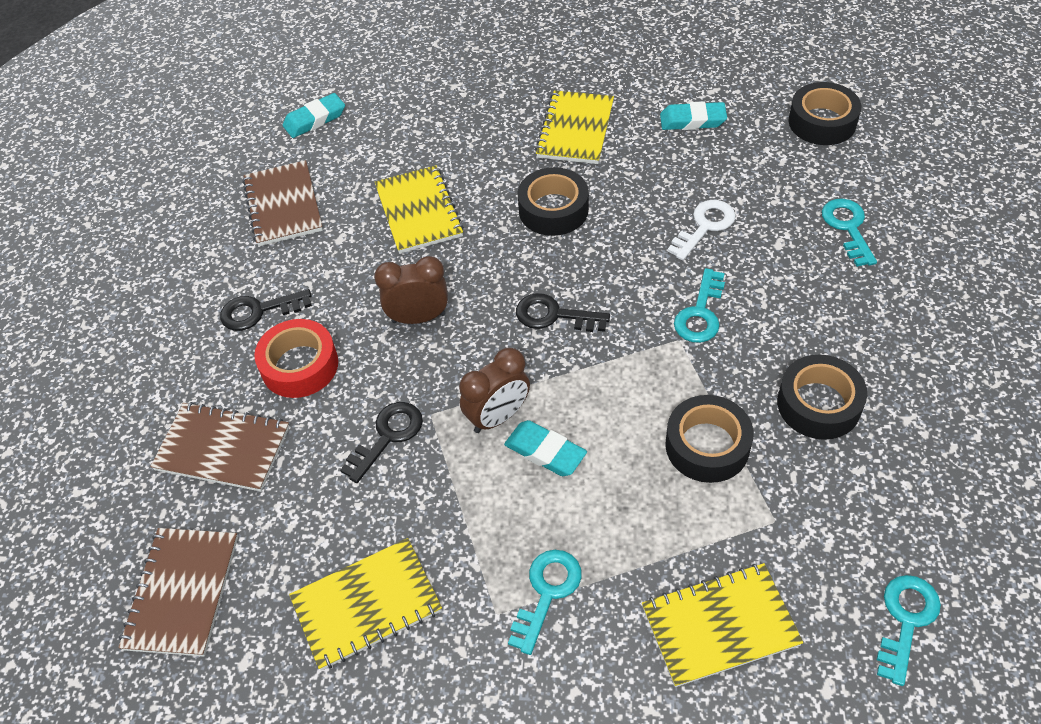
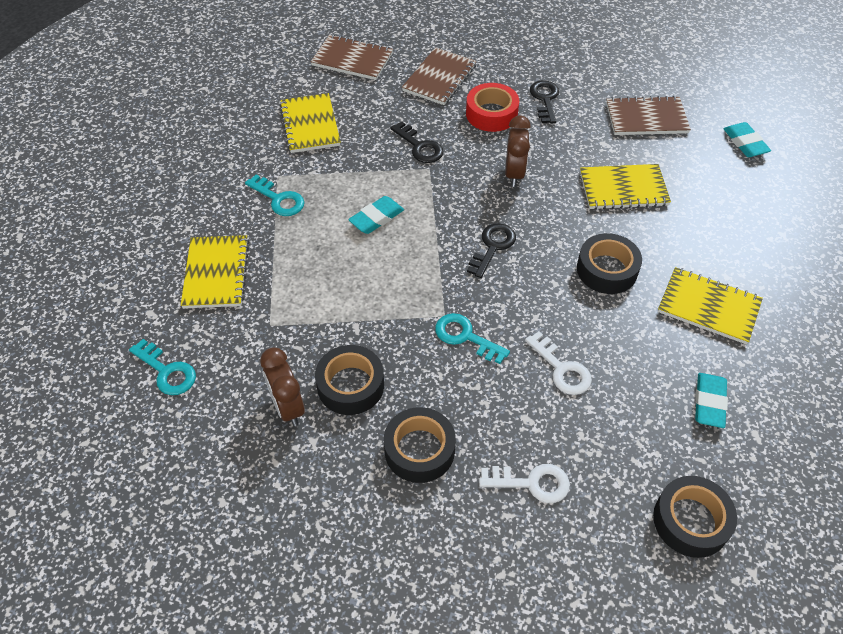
camera: 100 degrees right, 0 degrees up
brown clock [459,348,530,433] -> brown clock moved to [260,347,305,426]
black tape [665,395,754,483] -> black tape moved to [384,407,456,483]
turquoise key [822,199,877,267] -> white key [479,464,570,503]

